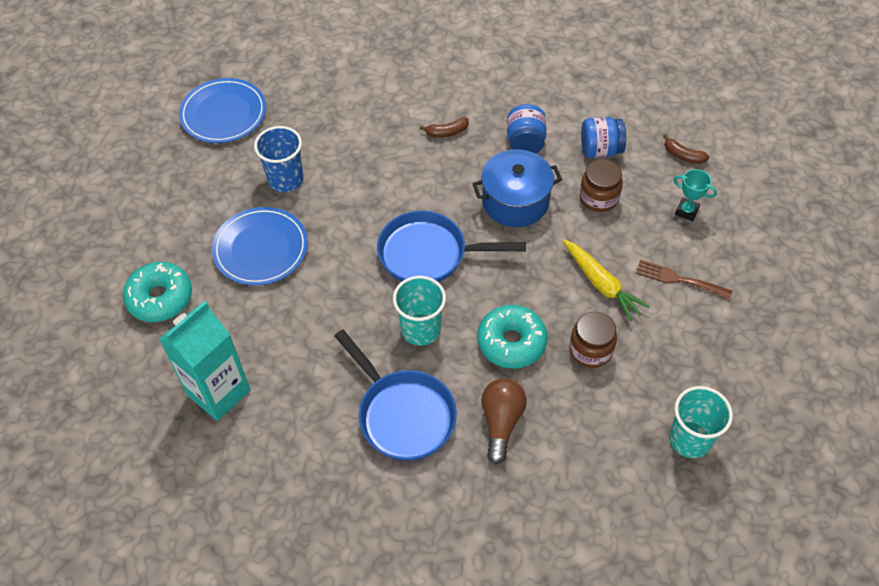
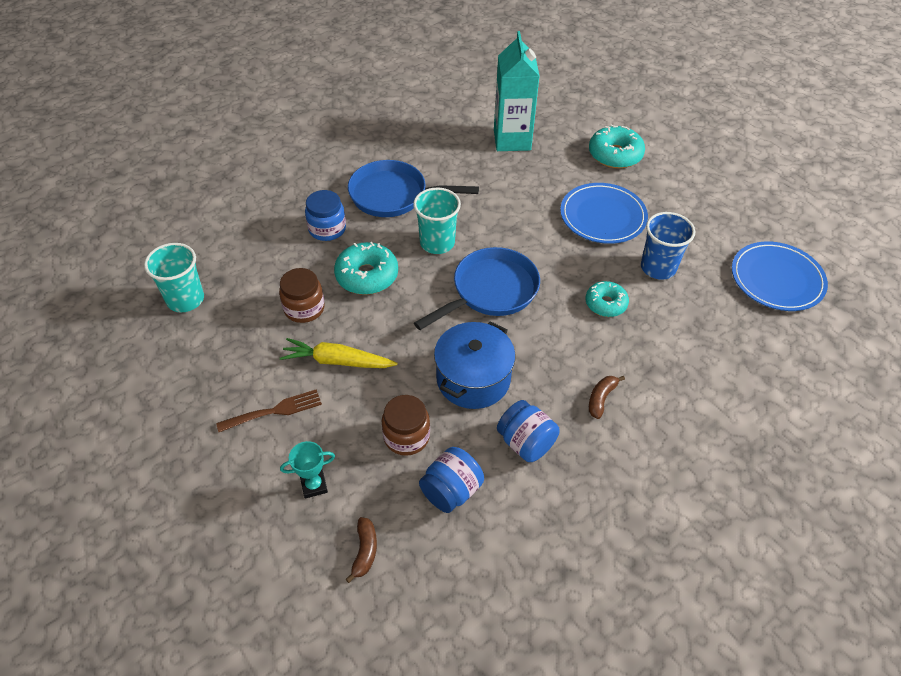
camera: 135 degrees right, 5 degrees down
brown light bulb [481,378,527,464] -> blue jar [305,190,346,241]
brown banana [663,134,709,164] -> brown banana turned 105 degrees clockwise [346,517,377,583]
none -> turquoise donut [585,281,629,317]

